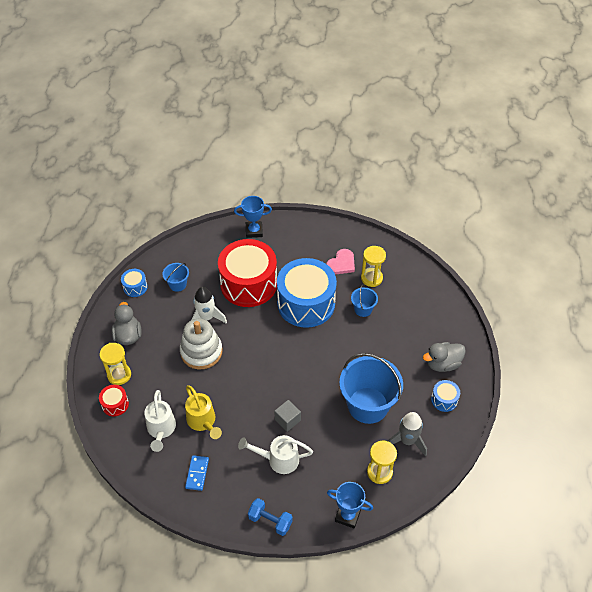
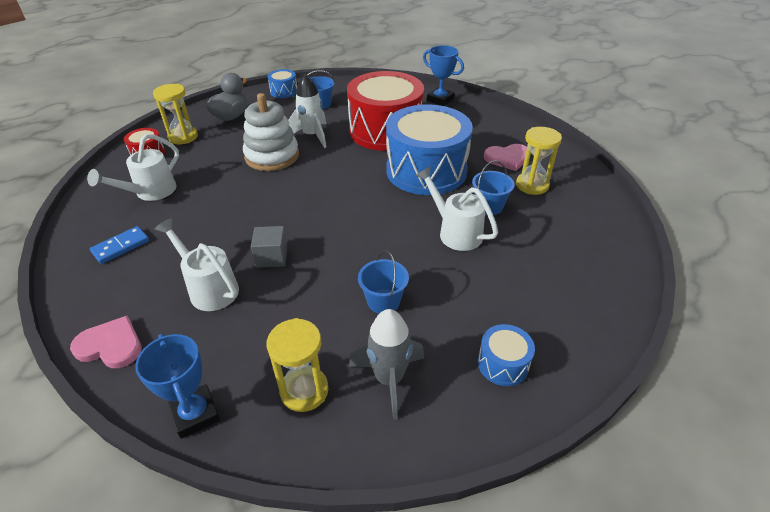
camera: 40 degrees right, 10 degrees down
yellow watering can [185,385,222,439] -> none
blue dumbbell [248,498,293,536] -> pink heart [70,316,142,368]
blue bucket [339,353,403,424] -> blue bucket [358,251,409,314], size x0.47
grey duck [423,342,466,372] -> none
none -> white watering can [416,166,498,251]

